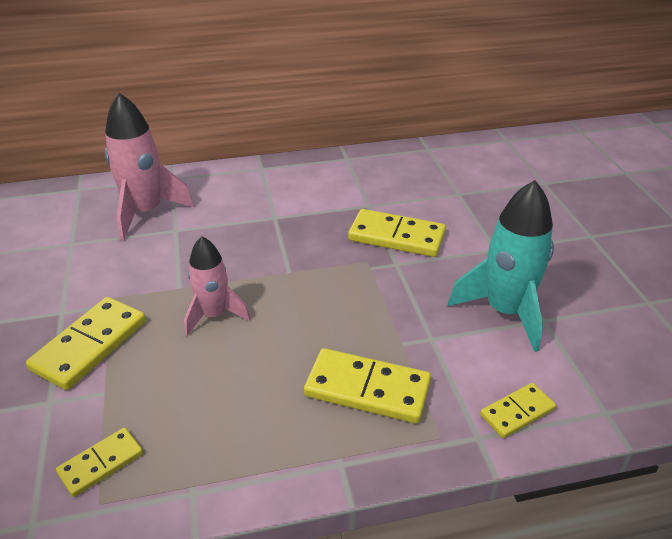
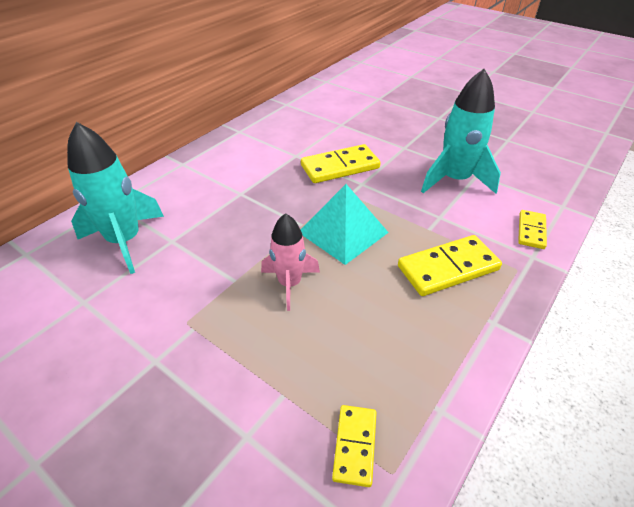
camera: 40 degrees left, 5 degrees up
yellow domino [26,297,146,390] -> none
pink rocket [105,93,194,241] -> turquoise rocket [67,122,164,274]
none -> turquoise pyramid [301,184,389,265]

